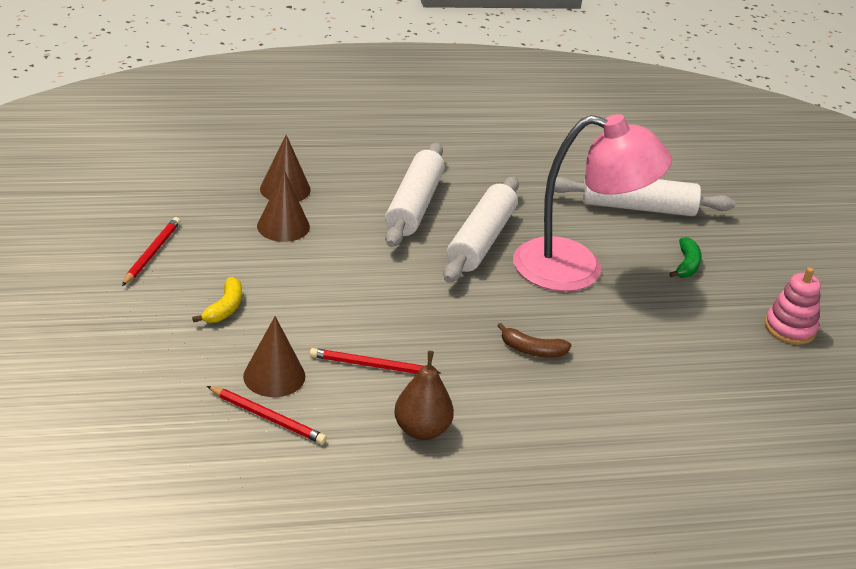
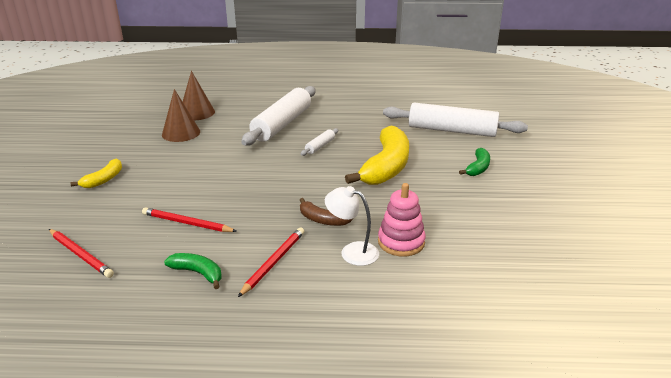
camera: 15 degrees right, 5 degrees down
red pencil [122,217,180,286] -> red pencil moved to [238,228,304,297]
brown cone [243,316,305,397] -> none
brown pear [394,351,454,440] -> green banana [164,253,222,289]
white rolling pin [443,177,519,283] -> white rolling pin [301,128,338,156], size x0.43
pink lamp [513,114,672,292] -> yellow banana [345,126,409,185]
pink stacking toy [765,267,821,345] -> pink stacking toy moved to [378,183,426,256]
none -> white lamp [325,186,379,266]

